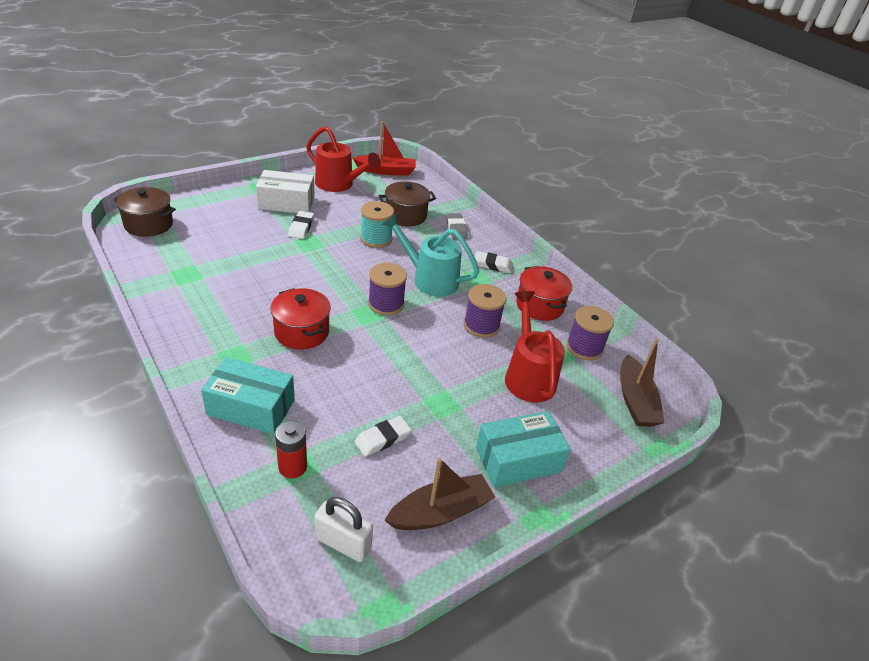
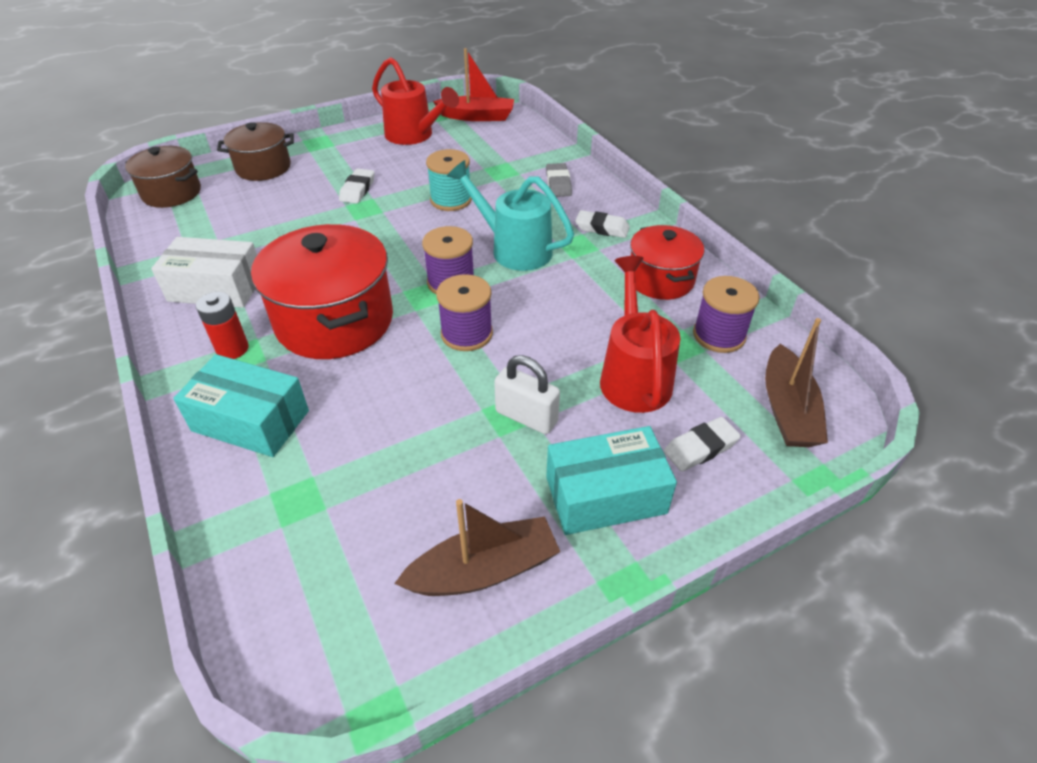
camera: 10 degrees right, 5 degrees up
white box [256,170,315,213] -> white box moved to [151,237,257,308]
red pot [270,288,331,350] -> red pot [251,224,393,359], size x1.65
red battery [275,421,307,478] -> red battery moved to [196,292,249,359]
white padlock [314,497,373,562] -> white padlock moved to [494,355,560,434]
white eraser [354,416,411,457] -> white eraser moved to [664,417,741,472]
brown pot [378,181,436,226] -> brown pot moved to [217,122,294,181]
purple spool [464,284,506,338] -> purple spool moved to [436,274,493,351]

